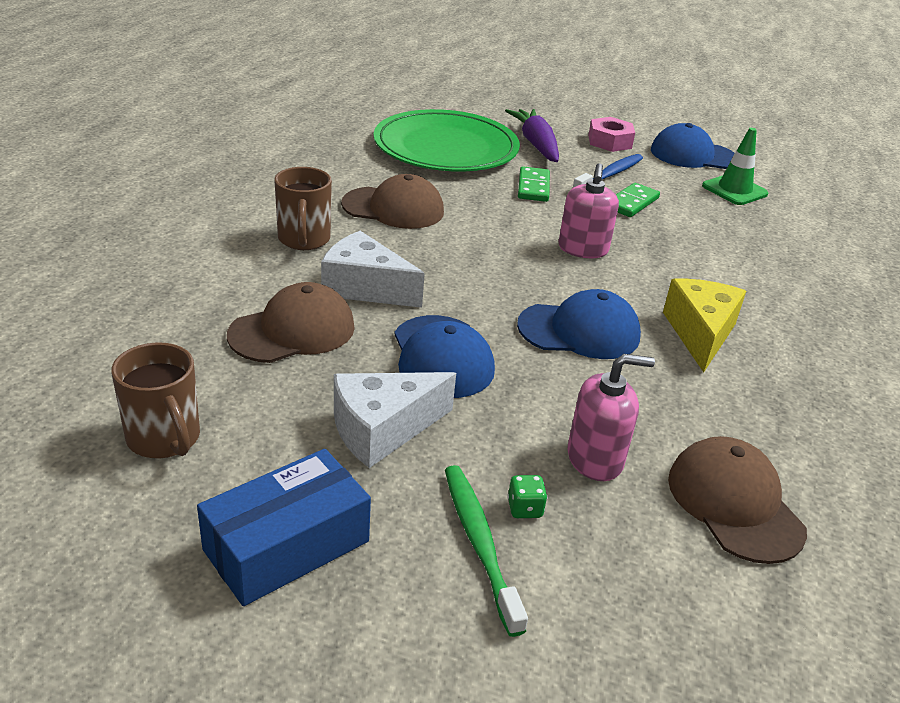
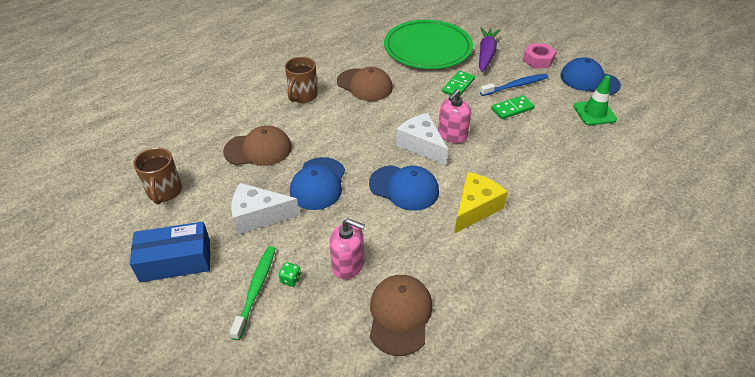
camera: 30 degrees right, 10 degrees up
white cheese [321,231,425,308] -> white cheese moved to [396,113,448,166]

